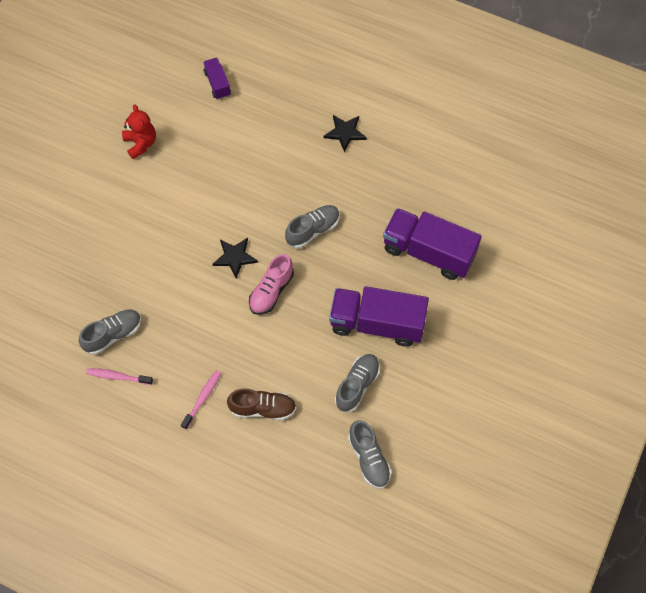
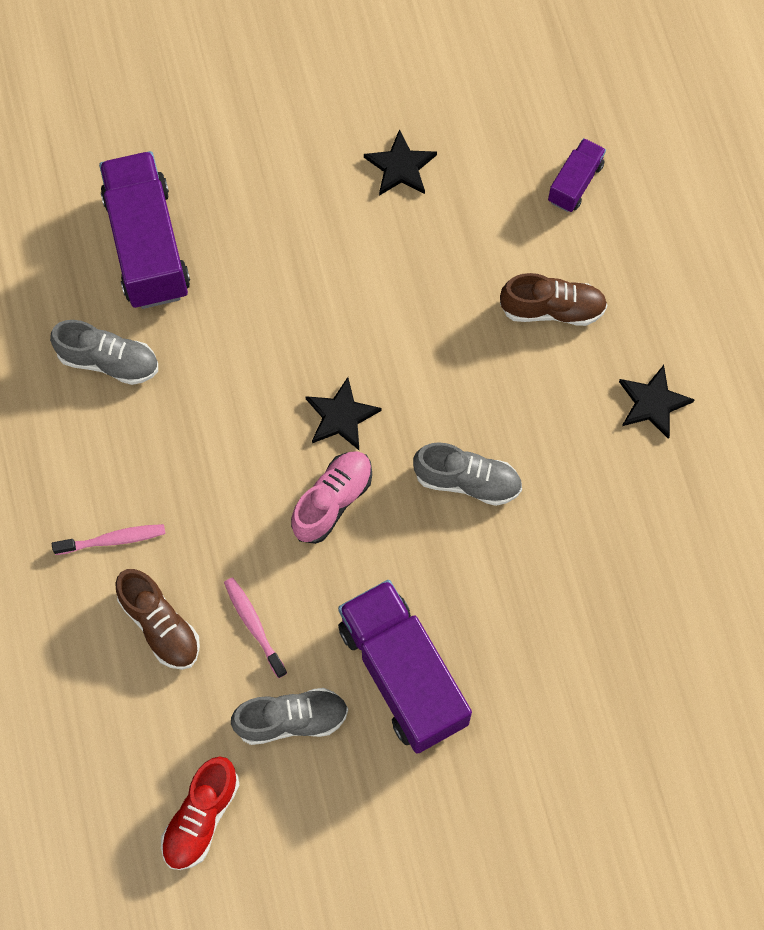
camera: 50 degrees right, 5 degrees up
pink toothbrush [86,368,153,385] -> pink toothbrush moved to [224,578,287,678]
red teddy bear [122,105,156,159] -> black star [364,129,437,196]
pink shoe [249,254,294,315] -> pink shoe turned 135 degrees clockwise [291,451,372,544]
grey shoe [348,420,392,489] -> red shoe [161,756,239,870]
purple truck [383,208,482,280] -> purple truck moved to [99,151,190,309]
none -> brown shoe [500,273,608,326]

